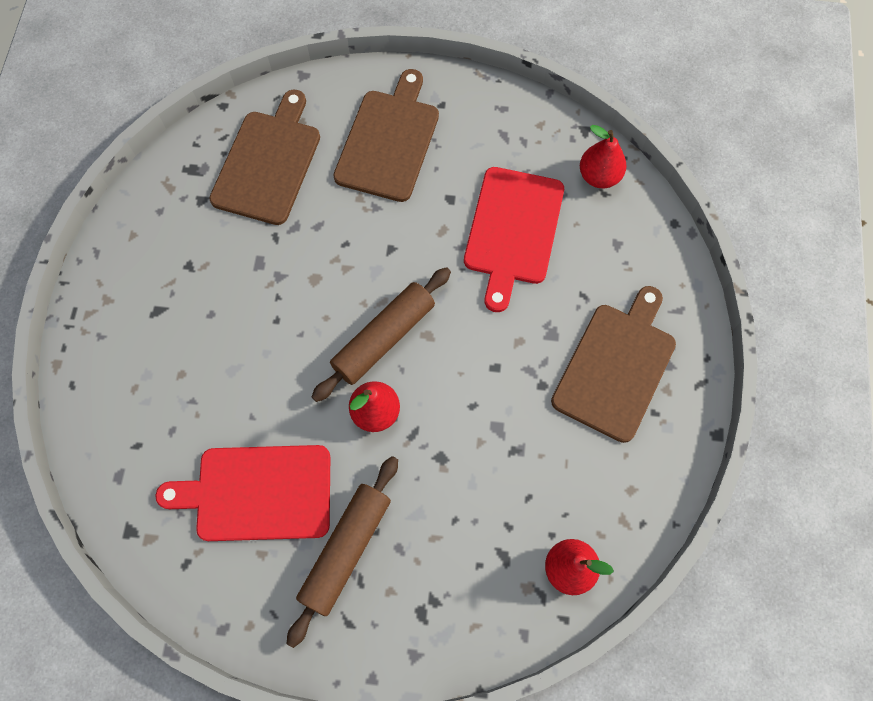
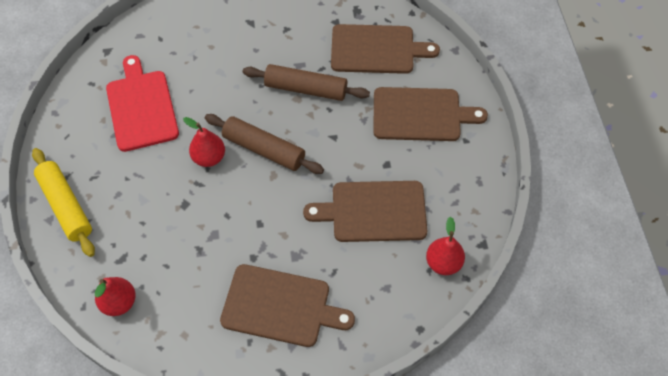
camera: 75 degrees right, 10 degrees down
brown rolling pin [287,456,398,648] -> brown rolling pin moved to [243,64,370,101]
red cutting board [464,167,564,312] -> brown cutting board [303,181,427,242]
none -> yellow rolling pin [32,148,95,257]

